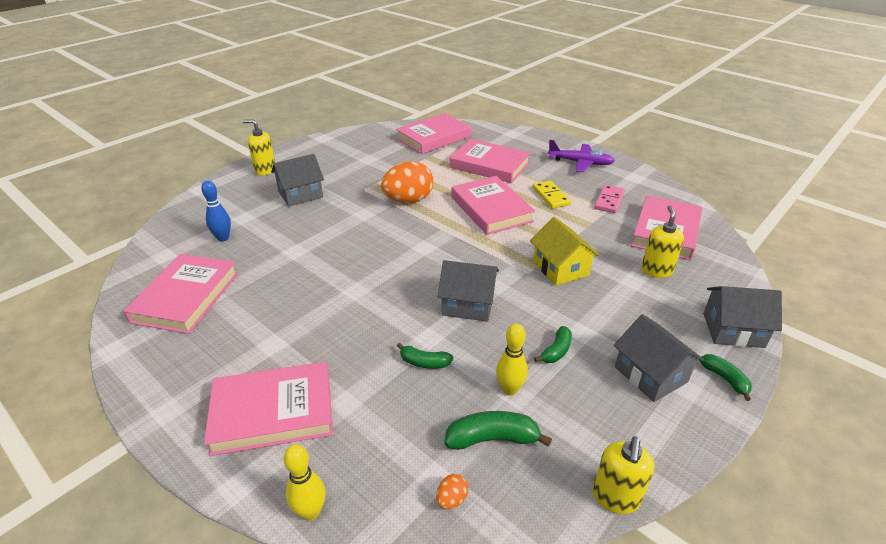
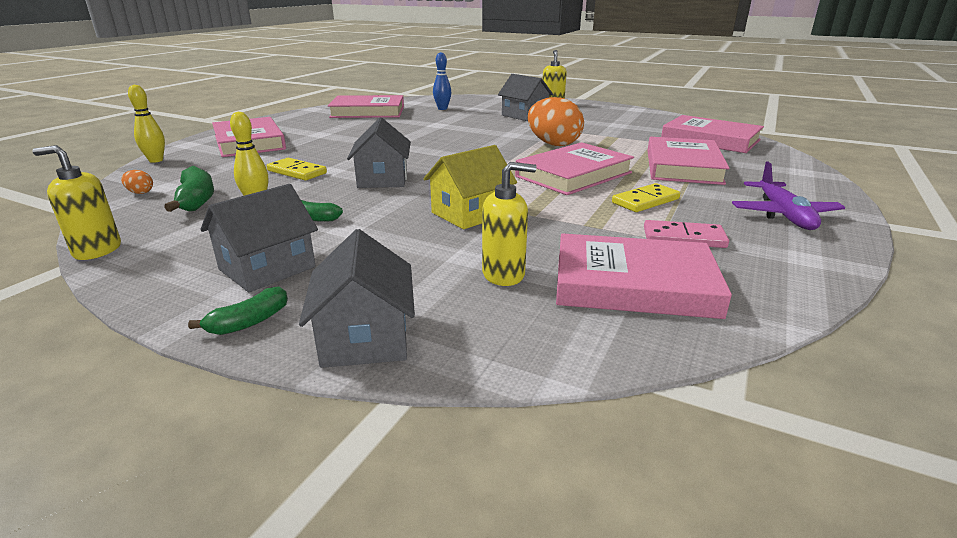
camera: 75 degrees right, 10 degrees down
green banana [397,343,453,369] -> yellow domino [267,158,327,181]

